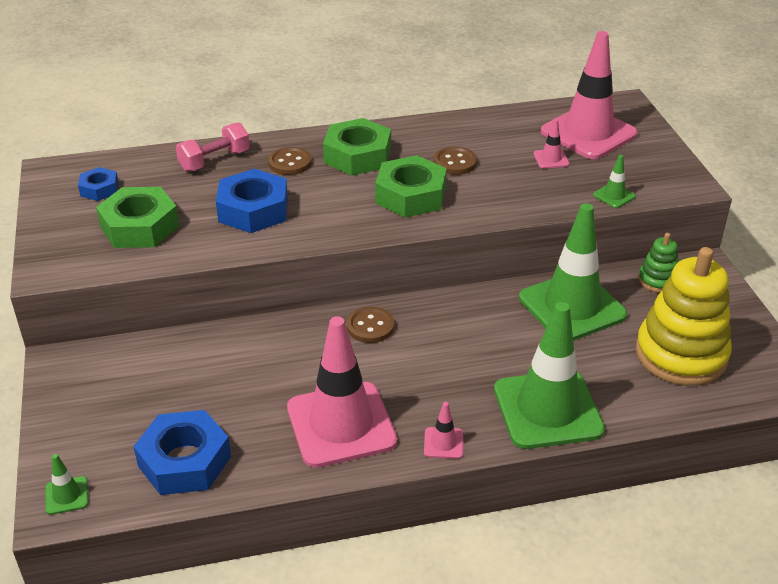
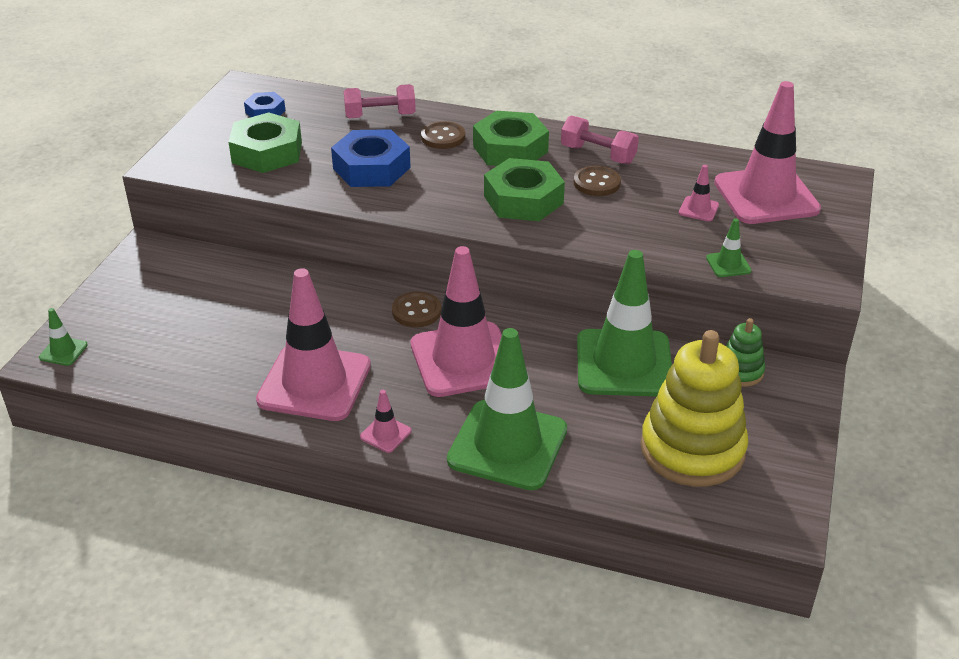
camera: 30 degrees right, 0 degrees up
blue nut [133,410,231,495] -> none
none -> pink traffic cone [410,246,502,397]
none -> pink dumbbell [561,116,639,164]

